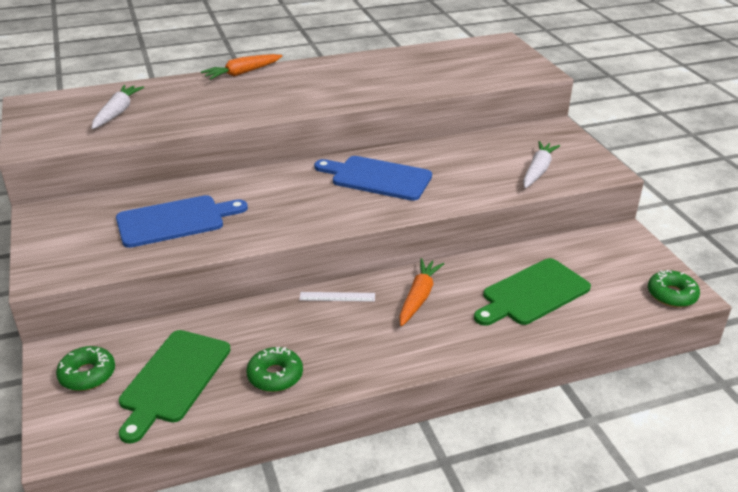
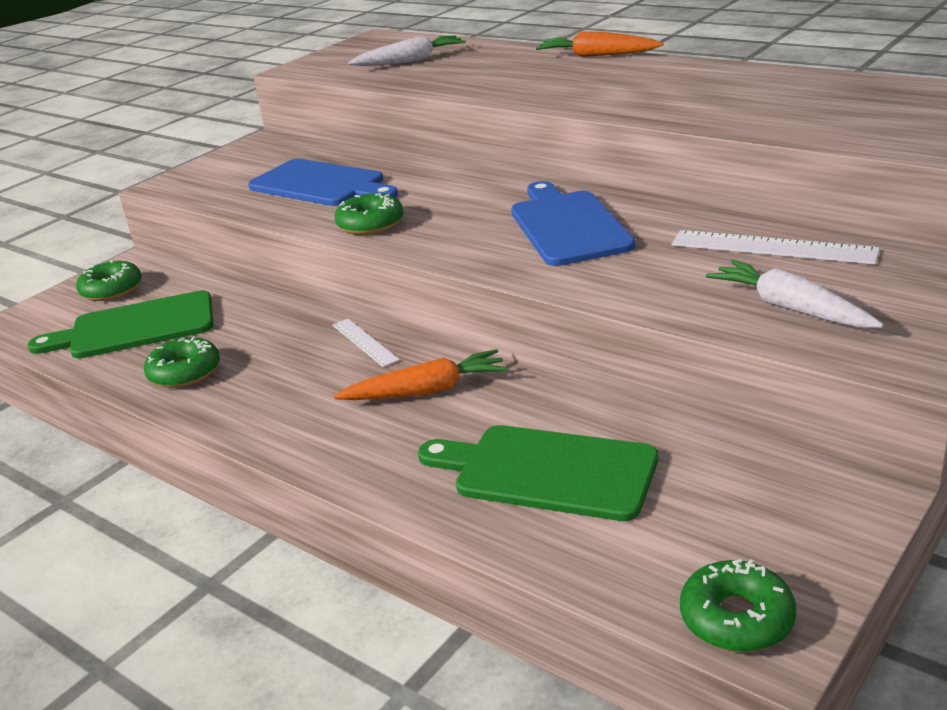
camera: 60 degrees right, 5 degrees down
white carrot [523,141,560,188] -> white carrot turned 120 degrees counterclockwise [706,260,884,328]
none -> green donut [335,193,403,235]
none -> white ruler [672,230,880,265]

